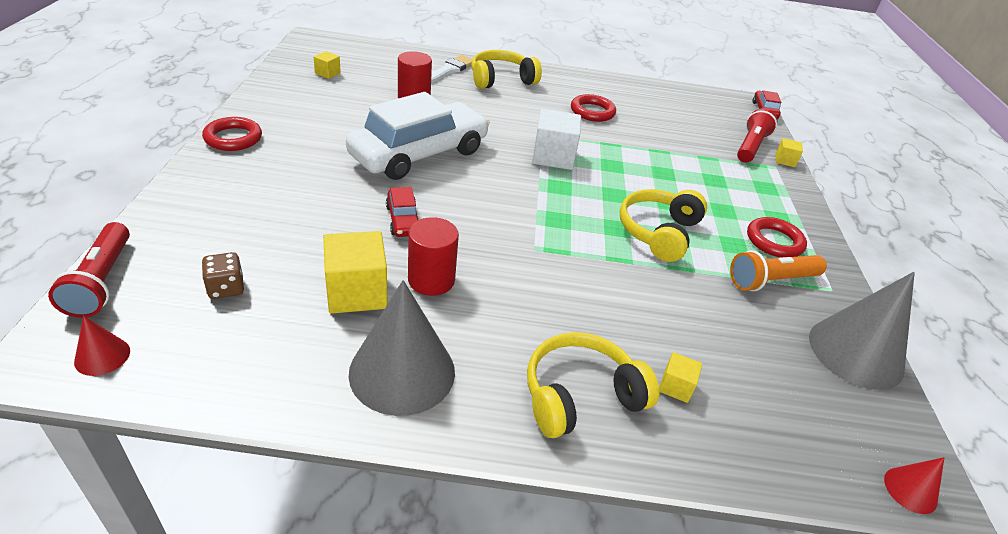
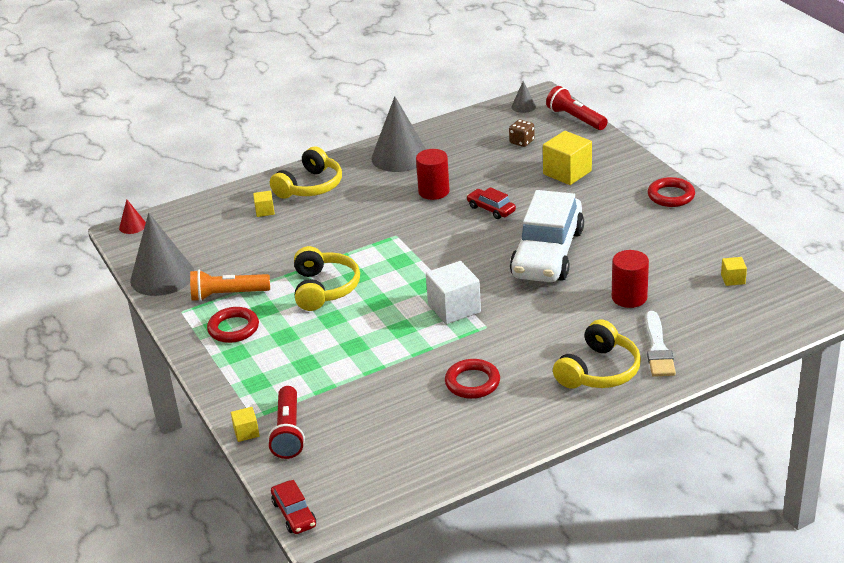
camera: 155 degrees right, 5 degrees down
red cone [74,316,130,376] -> grey cone [511,81,536,113]
yellow cube [323,231,387,314] -> yellow cube moved to [543,131,592,185]
orange flashlight [730,250,827,291] -> orange flashlight turned 135 degrees counterclockwise [190,270,270,302]

